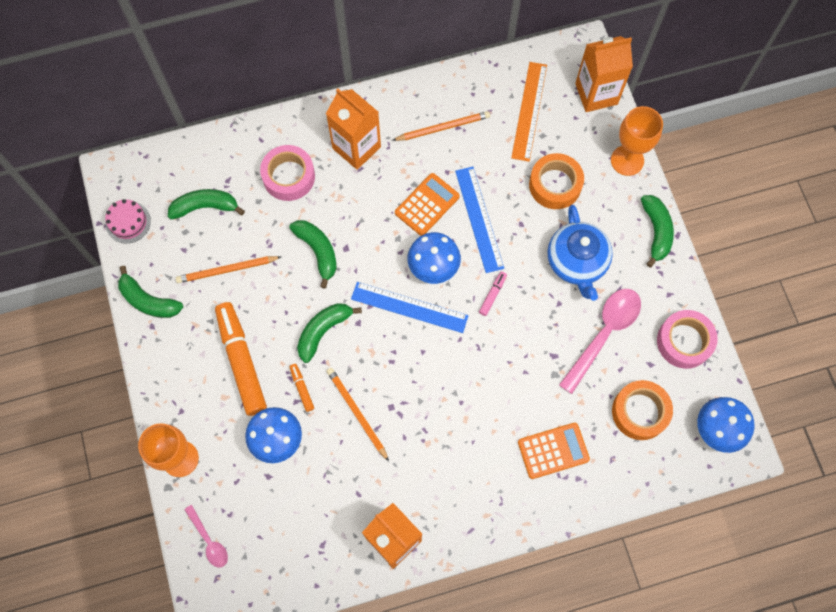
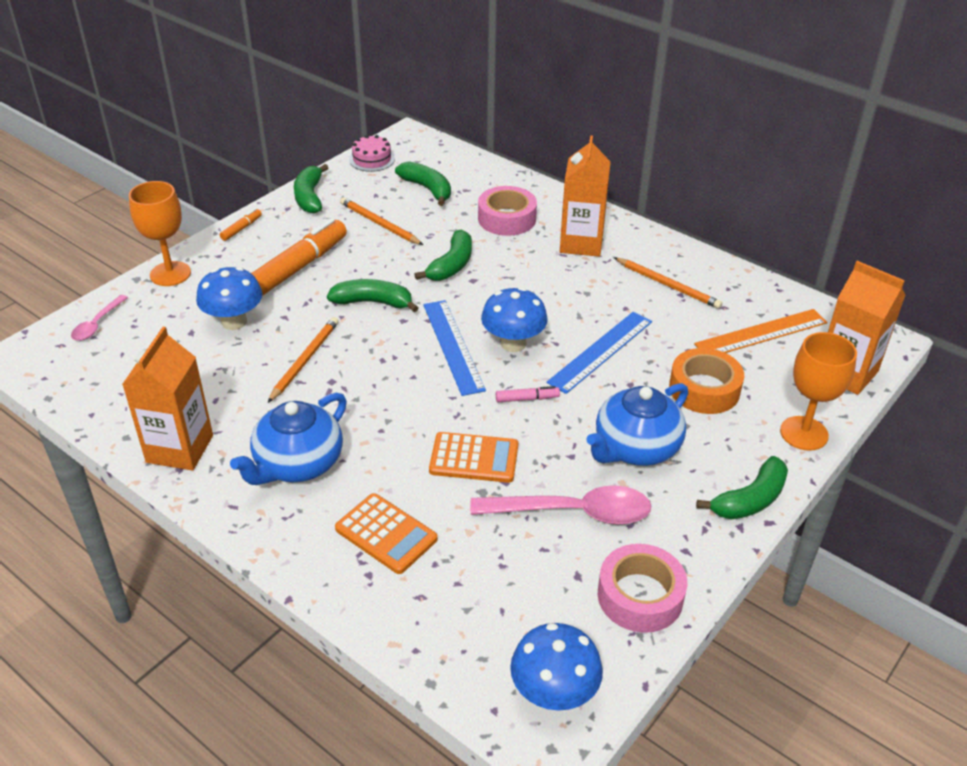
camera: 55 degrees right, 30 degrees down
orange marker [290,364,314,412] -> orange marker moved to [220,208,262,241]
orange calculator [395,173,460,236] -> orange calculator moved to [429,432,518,483]
orange tape [612,380,673,440] -> none
none -> blue teapot [230,393,347,485]

